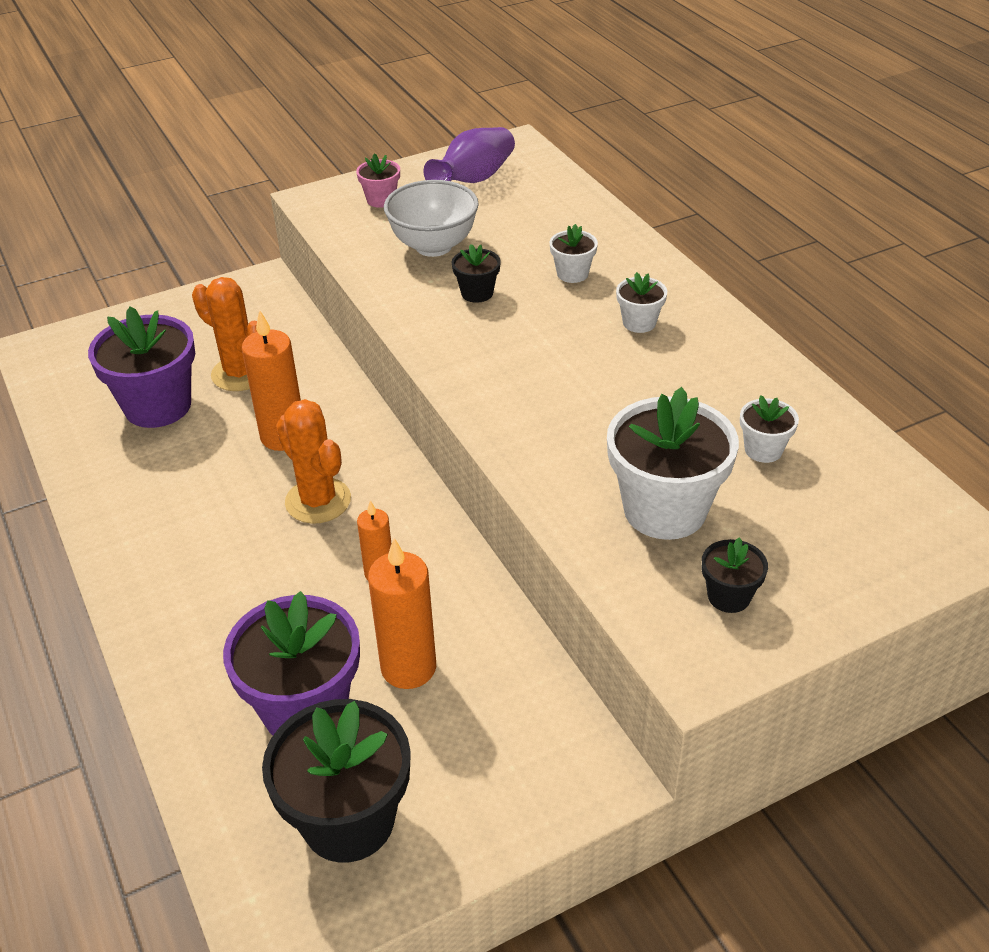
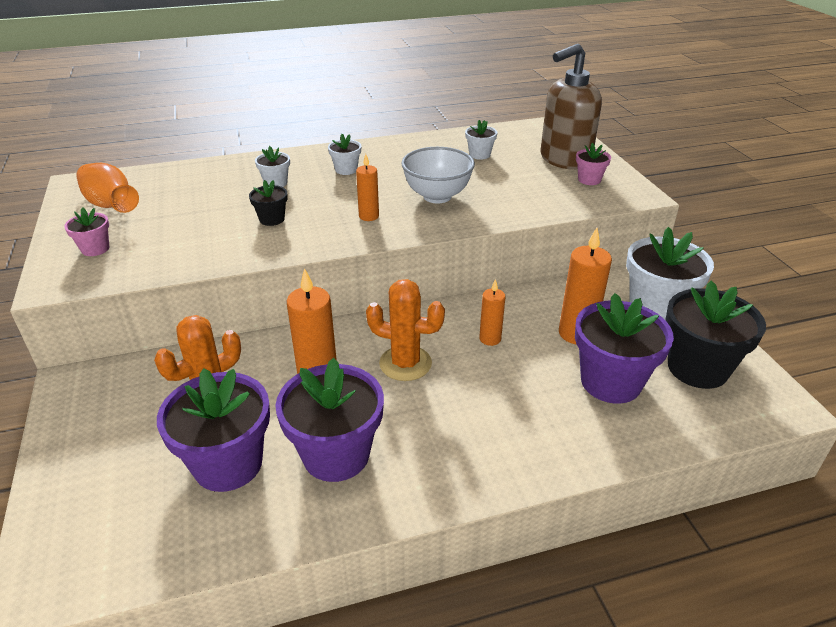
camera: 80 degrees left, 5 degrees down
orange cactus [276,399,351,524] -> orange cactus turned 45 degrees clockwise [366,279,445,381]
white bowl [384,180,479,257] -> white bowl moved to [401,147,475,203]
purple vase [424,127,515,183] -> orange vase [76,163,139,213]
white flower pot [607,387,739,540] -> white flower pot moved to [626,227,714,320]
black flower pot [702,537,768,613] -> pink flower pot [576,143,611,185]
none -> purple flower pot [275,358,384,482]
none -> orange candle [356,154,379,221]
none -> brown soap dispenser [541,44,602,170]

